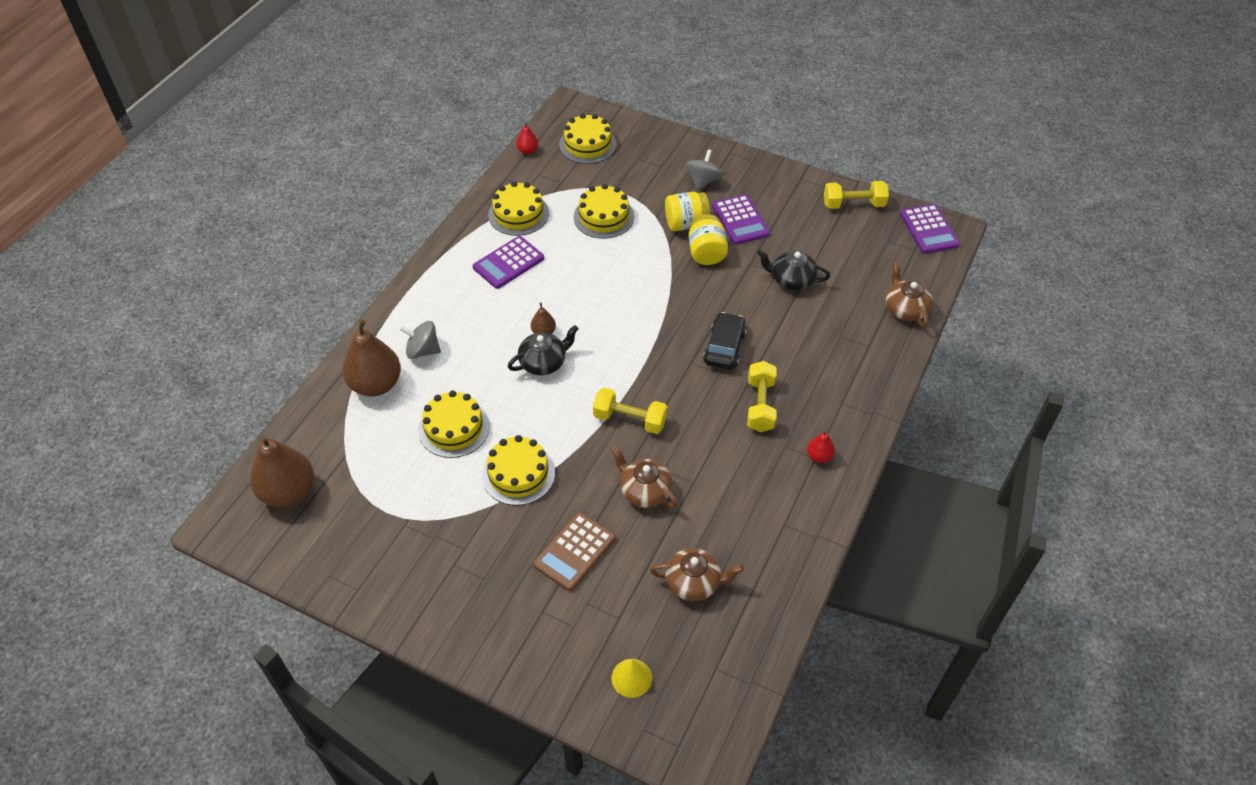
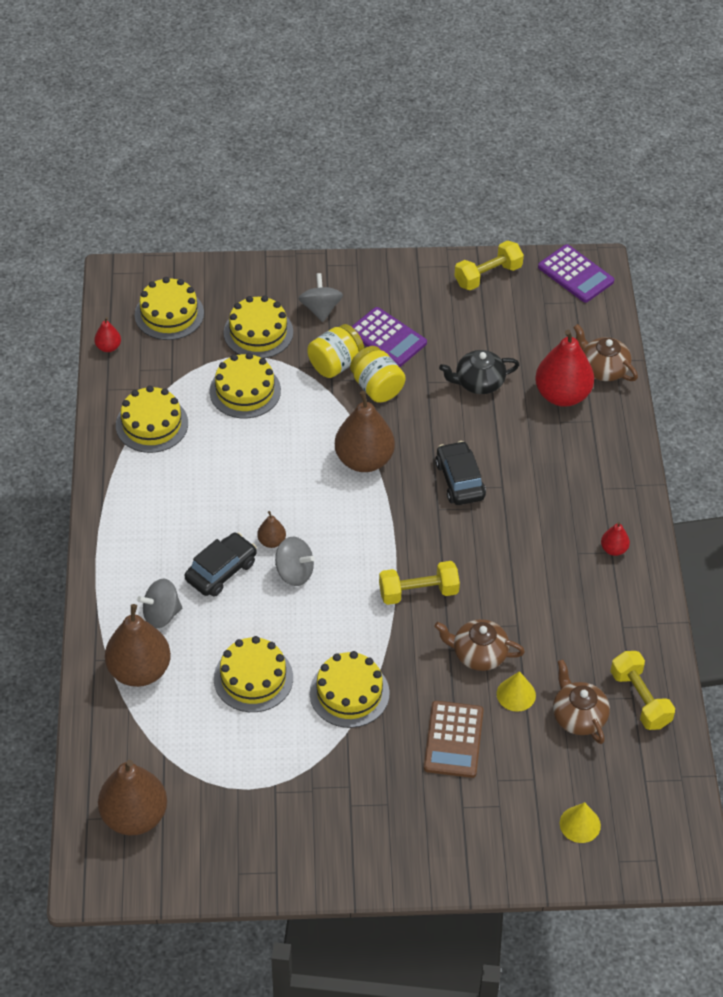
camera: 30 degrees left, 0 degrees up
purple calculator [473,236,544,289] -> none
black teapot [508,325,579,375] -> grey spinning top [275,537,315,586]
brown teapot [650,548,744,601] -> brown teapot turned 90 degrees counterclockwise [553,659,610,744]
yellow dumbbell [747,361,777,432] -> yellow dumbbell moved to [611,651,675,730]
none -> black car [185,532,257,597]
none -> yellow cake [224,295,293,358]
none -> brown pear [335,391,395,472]
none -> yellow cone [497,671,536,712]
none -> red pear [535,330,594,407]

